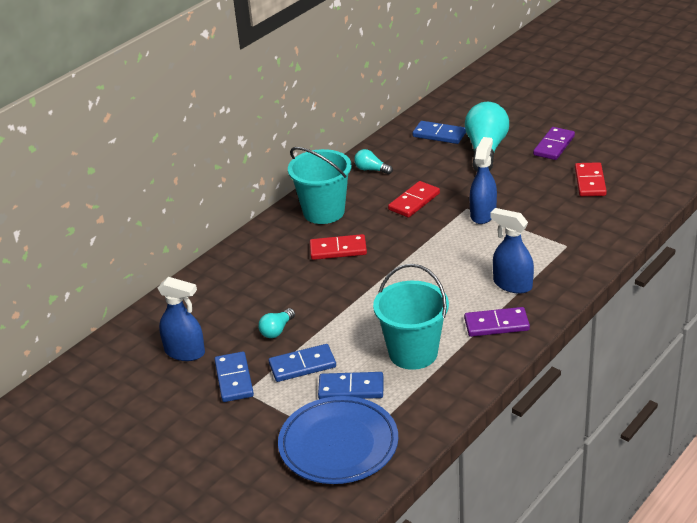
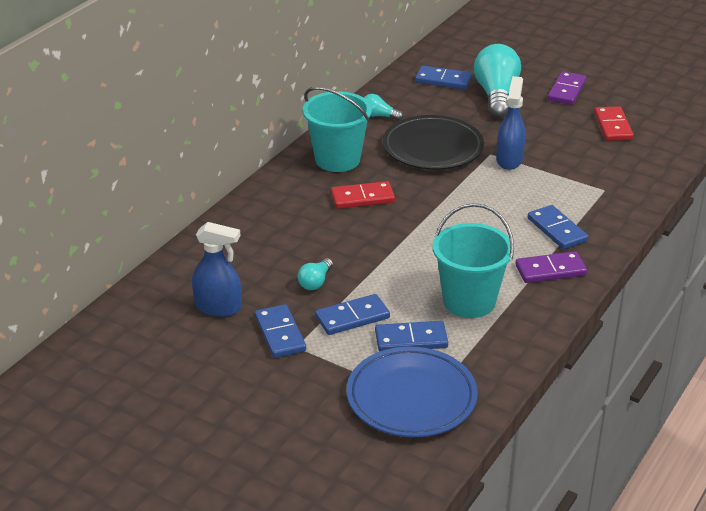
camera: 10 degrees left, 0 degrees up
red domino [388,181,440,218] -> black plate [383,115,484,170]
blue spray bottle [490,208,534,294] -> blue domino [528,205,588,249]

